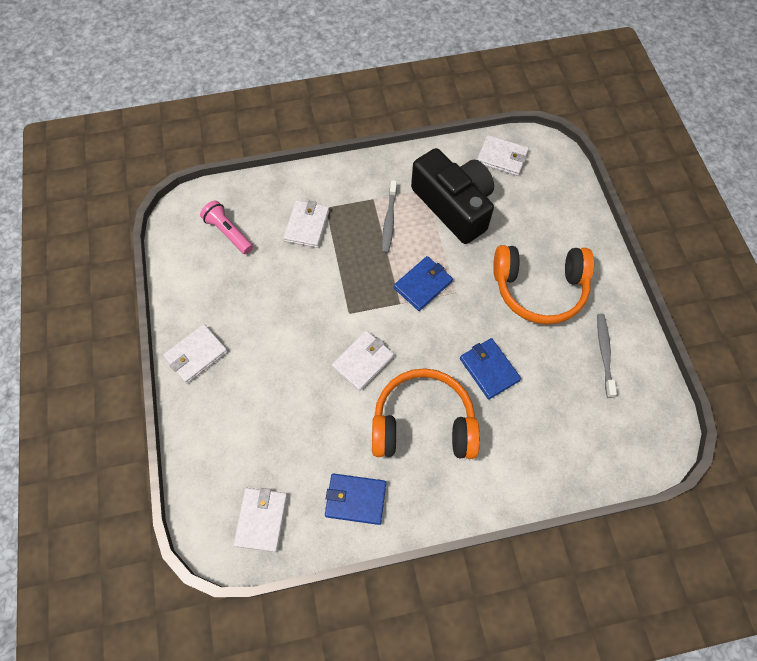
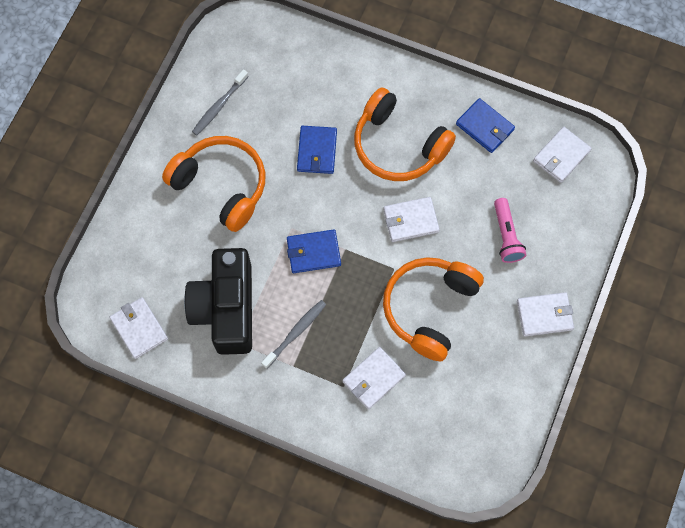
camera: 145 degrees left, 5 degrees up
pink flashlight [200,201,253,254] -> pink flashlight moved to [494,198,526,263]
none -> orange headphones [383,257,484,361]

